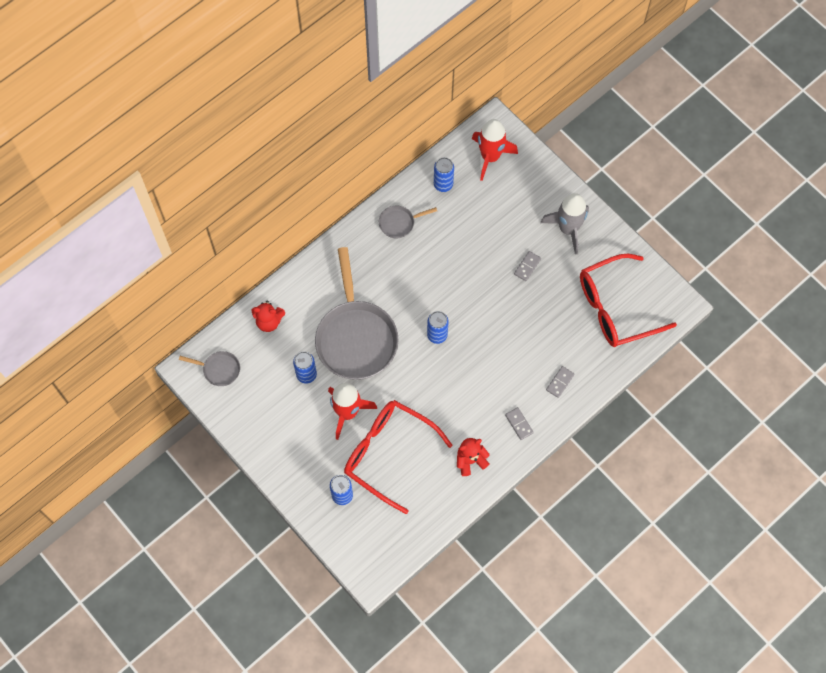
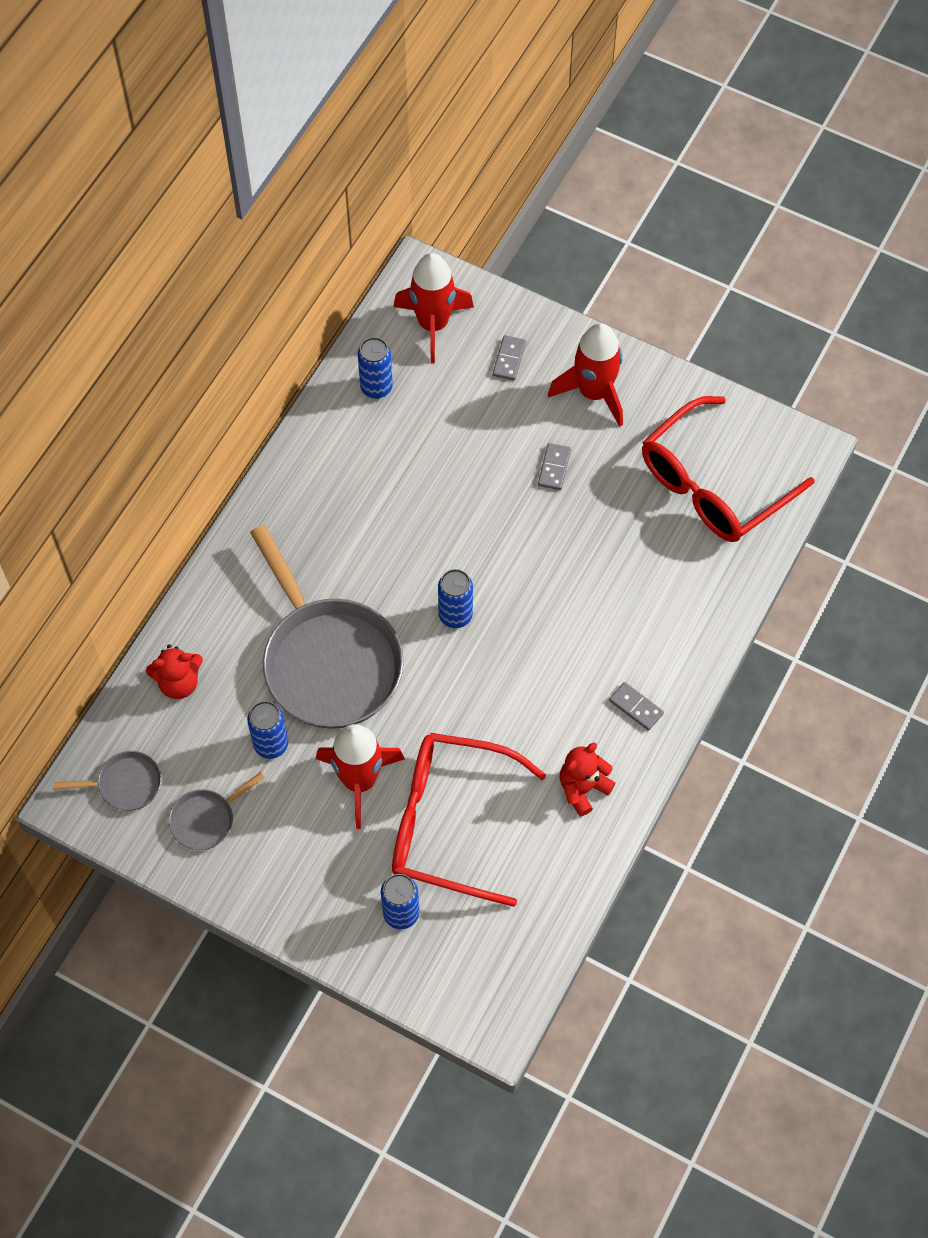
camera: 20 degrees left, 5 degrees down
grey pan [379,206,437,239] -> grey pan moved to [169,772,265,850]
grey rocket [541,193,589,255] -> red rocket [548,323,623,427]
grey domino [546,366,575,398] -> grey domino moved to [493,335,526,381]

